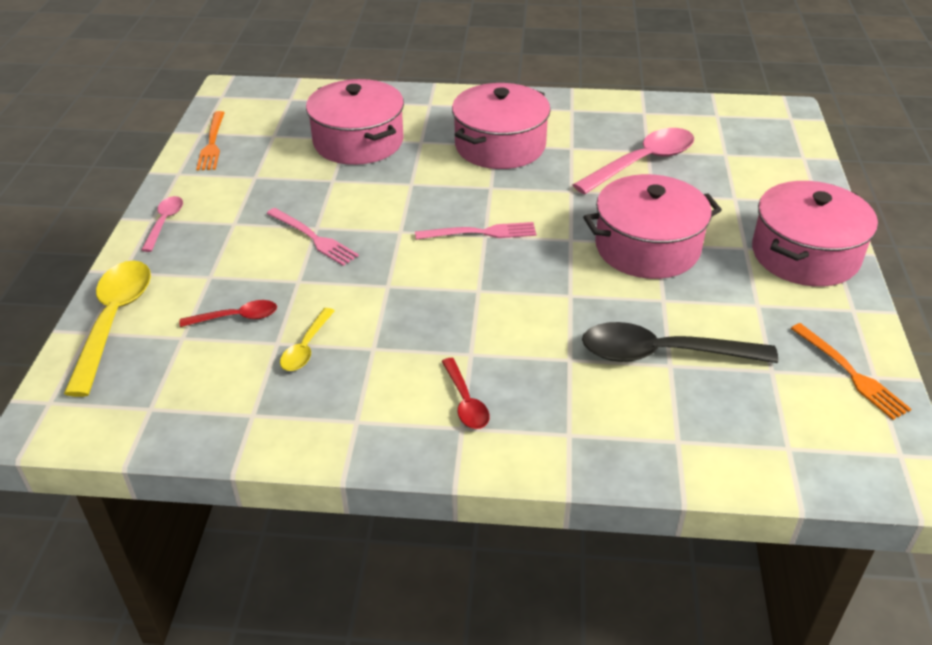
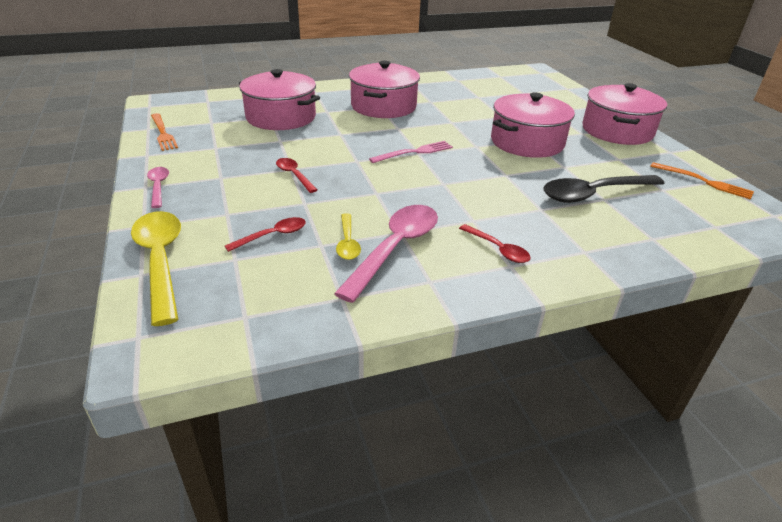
camera: 25 degrees left, 5 degrees down
pink fork [267,208,359,266] -> red spoon [276,158,317,193]
pink spoon [573,128,694,194] -> pink spoon moved to [334,205,438,303]

